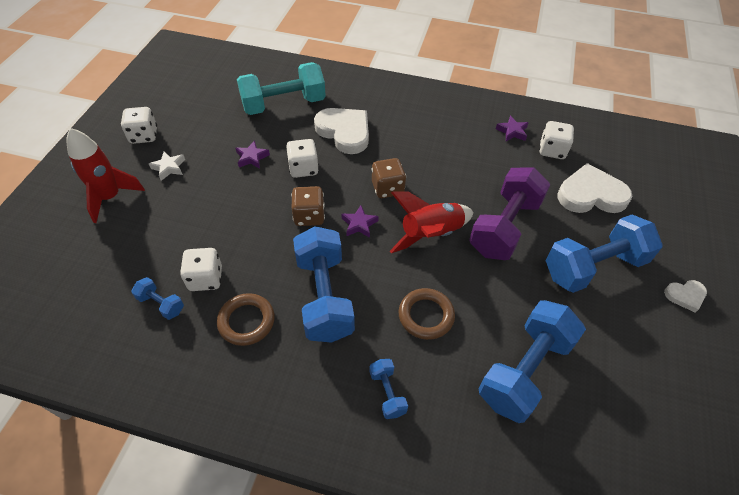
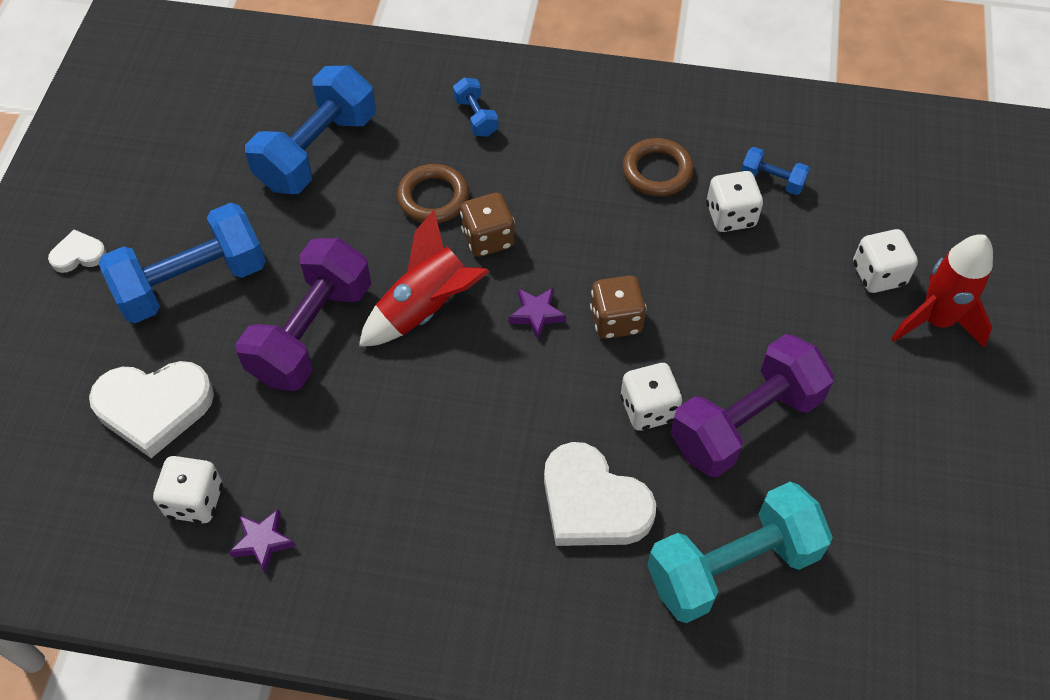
camera: 175 degrees right, 5 degrees up
white dice [121,107,157,144] -> white dice moved to [853,229,918,293]
white star [149,152,185,181] -> none
purple star [236,140,270,169] -> purple dumbbell [670,334,834,477]
blue dumbbell [293,226,355,343] -> none
brown dice [372,158,406,198] -> brown dice moved to [460,193,515,257]

